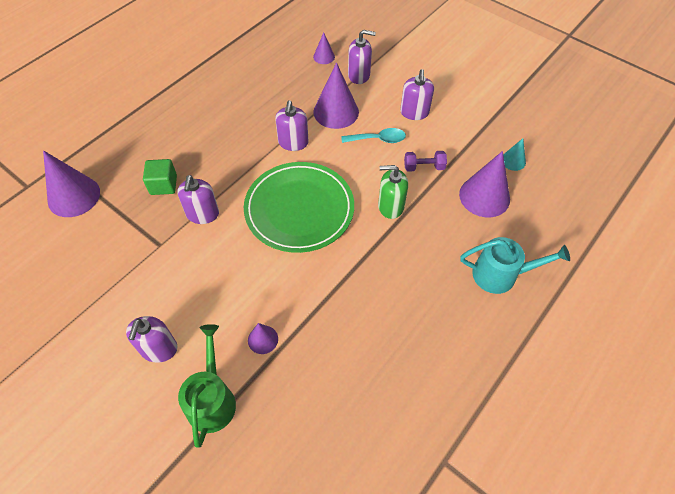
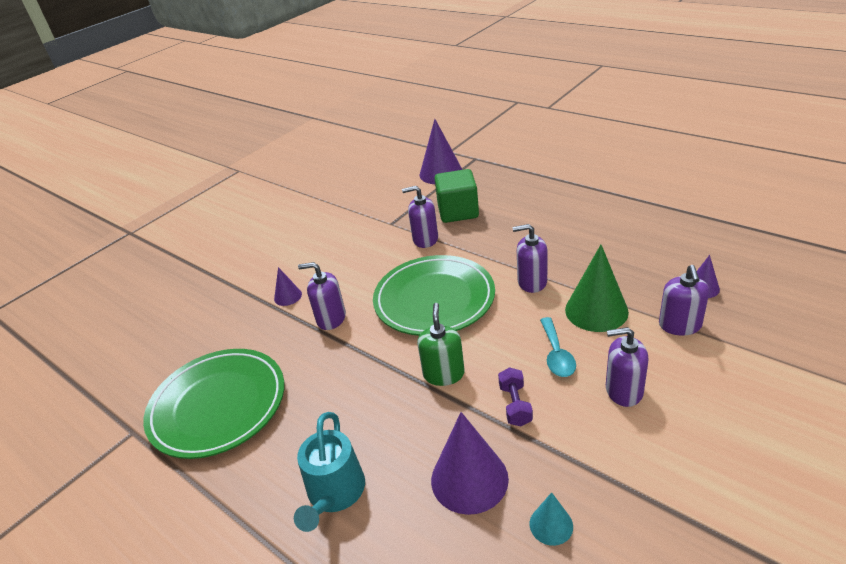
camera: 95 degrees right, 20 degrees down
purple soap dispenser [126,316,177,363] -> purple soap dispenser moved to [298,262,346,330]
green cube [143,159,177,195] -> green cube [434,169,479,223], size x1.52
green watering can [178,324,236,448] -> none
purple cone [313,62,359,129] -> green cone [565,245,629,332]
none -> green plate [143,349,284,459]

